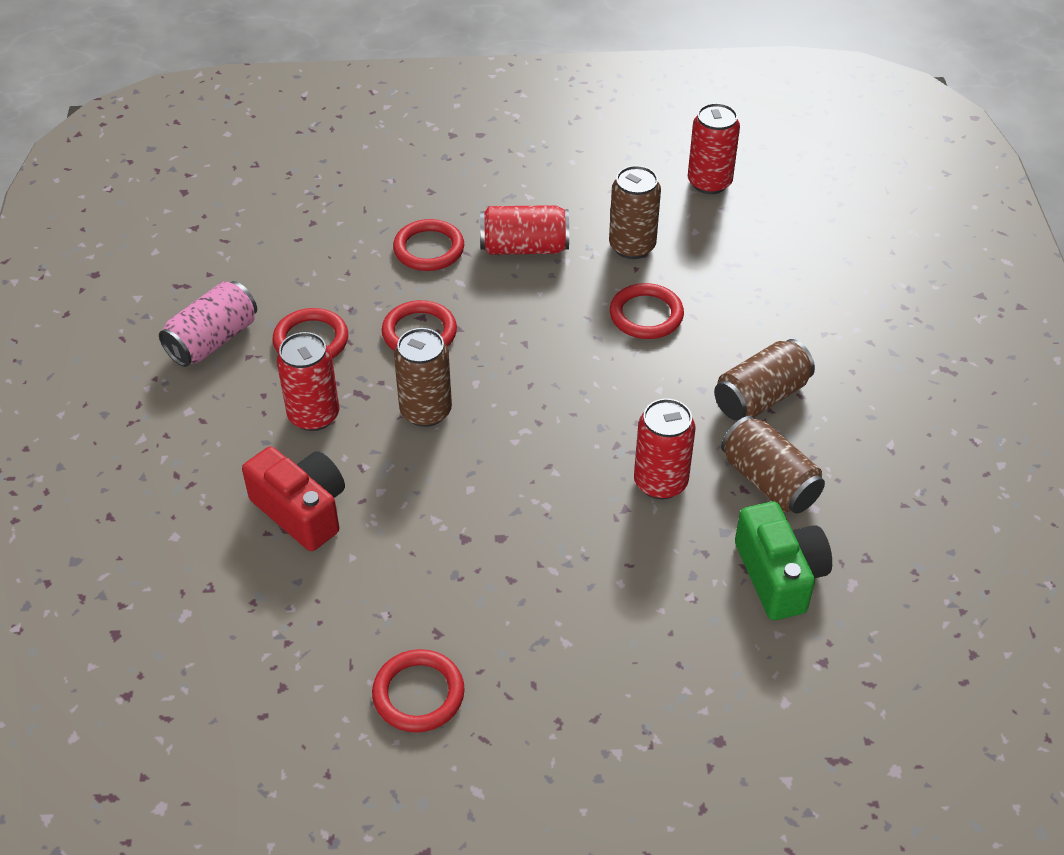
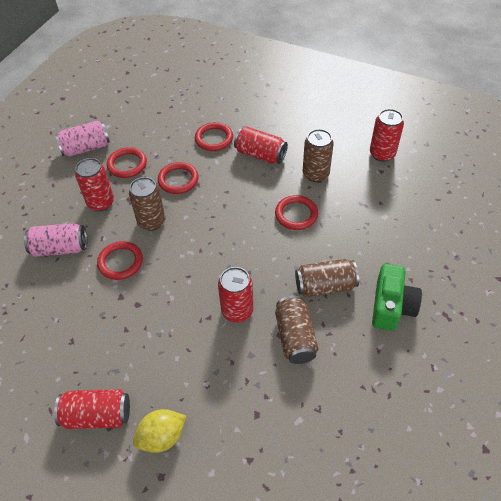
camera: 30 degrees right, 5 degrees up
red camera [242,446,345,551] -> pink can [24,223,87,257]
red ring [372,649,465,733] -> red ring moved to [97,241,143,280]
green camera [735,502,832,620] -> green camera moved to [372,264,422,331]
none -> red can [54,389,130,429]
none -> yellow lemon [133,409,186,453]

